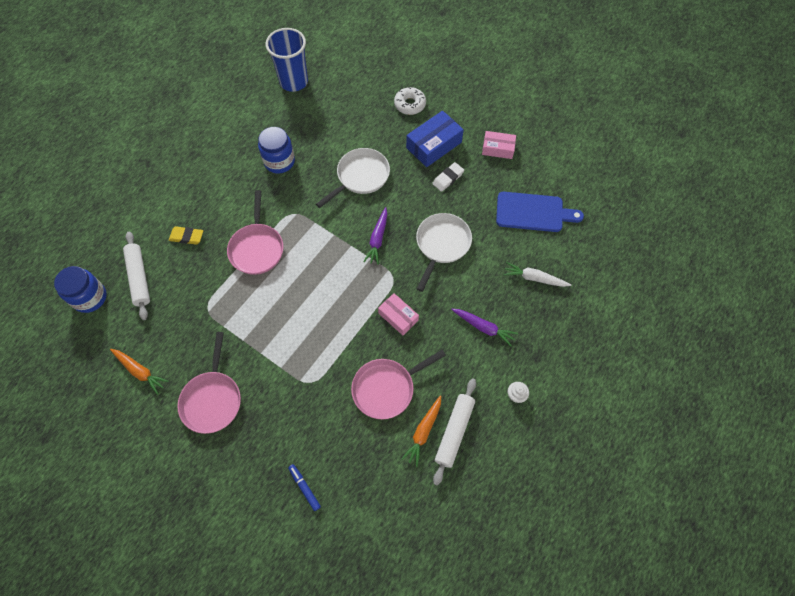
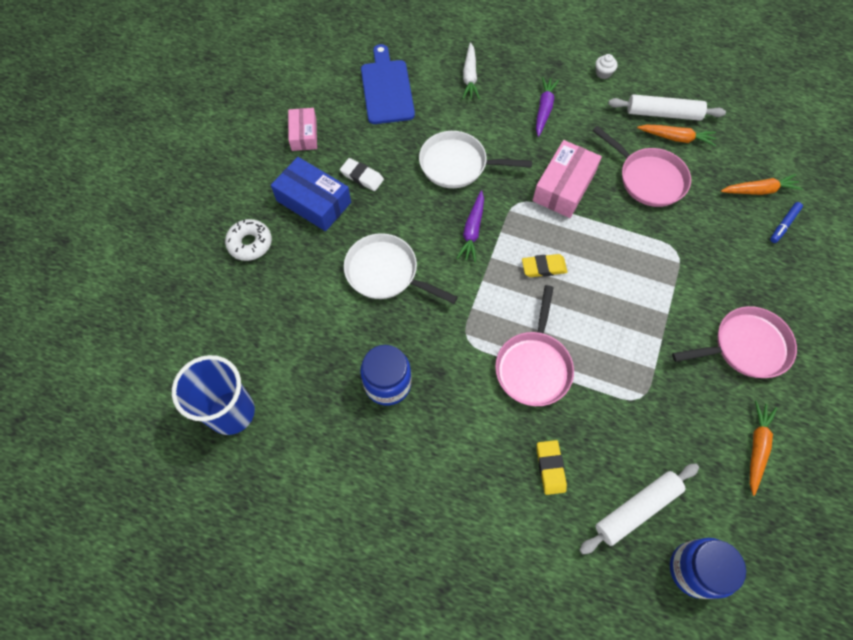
camera: 105 degrees left, 0 degrees up
pink pan [227,190,283,275] -> pink pan turned 120 degrees clockwise [495,285,574,406]
purple carrot [363,207,387,265] -> purple carrot turned 105 degrees clockwise [457,190,484,262]
pink box [378,293,419,335] -> pink box [532,140,602,218], size x1.57
none -> yellow eraser [522,254,567,277]
none -> orange carrot [721,174,803,195]

